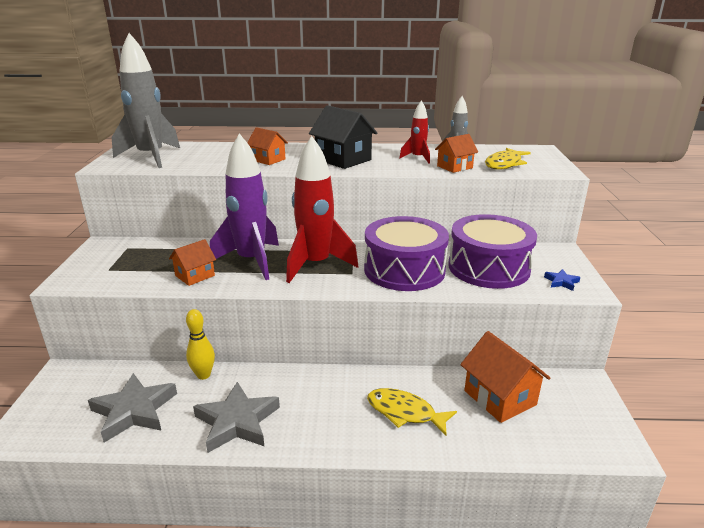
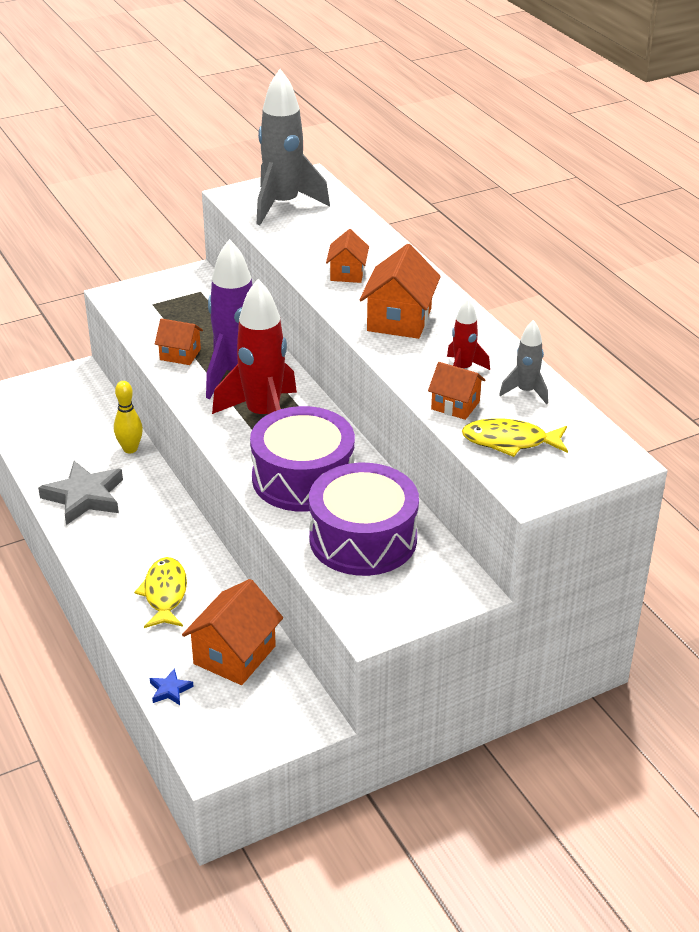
camera: 60 degrees right, 10 degrees up
grey star [88,373,177,442] -> none
black house [309,105,377,169] -> orange house [360,244,441,339]
blue star [544,269,581,291] -> blue star moved to [150,668,194,705]

